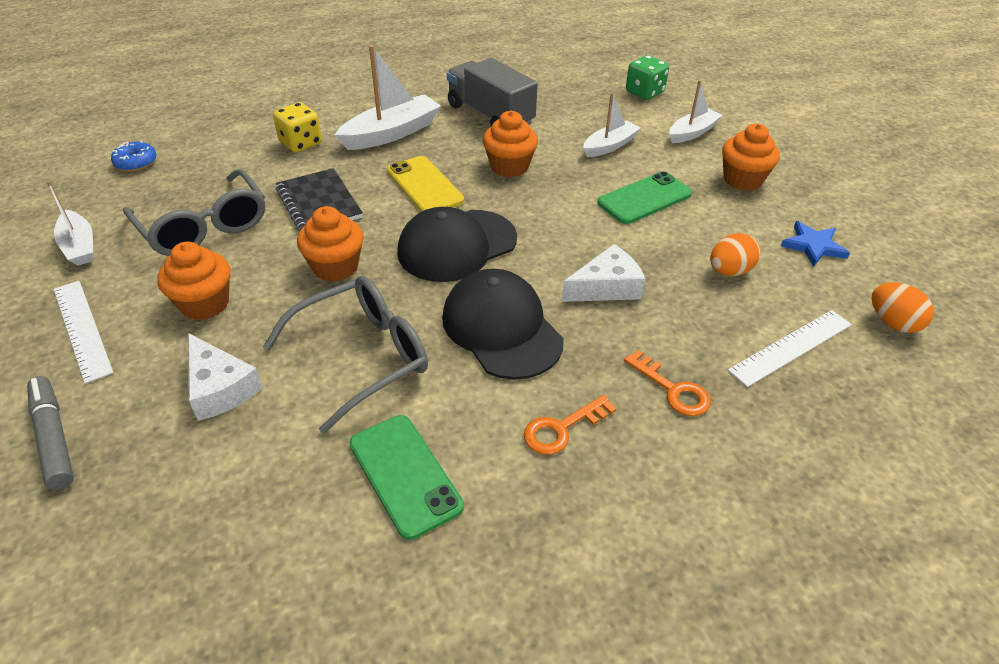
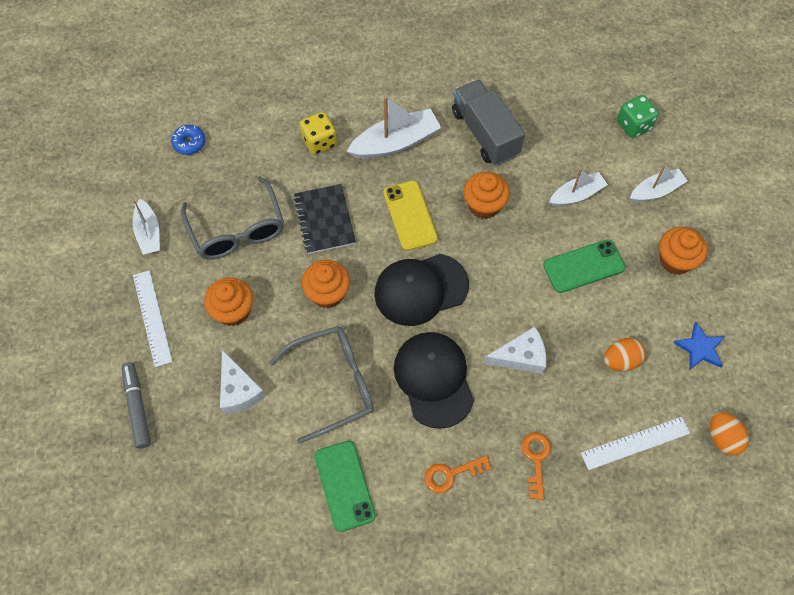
camera: 15 degrees right, 20 degrees up
orange key [624,350,711,416] -> orange key turned 150 degrees counterclockwise [521,432,551,500]

